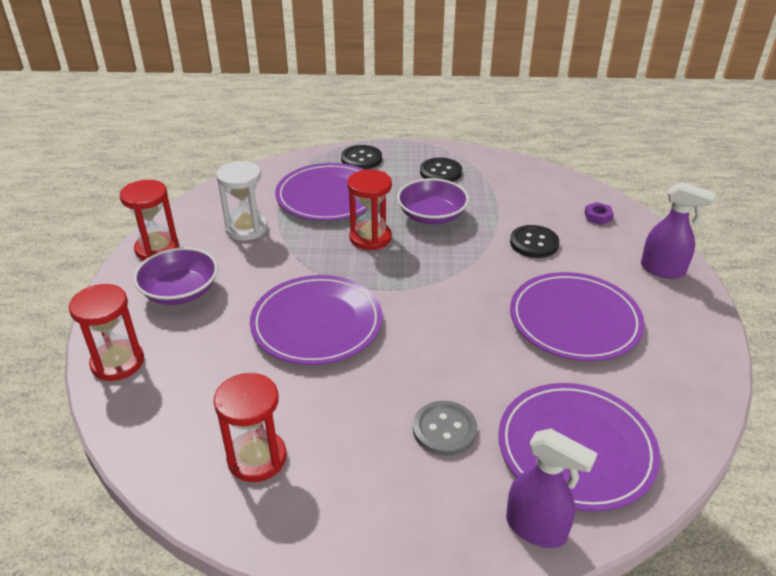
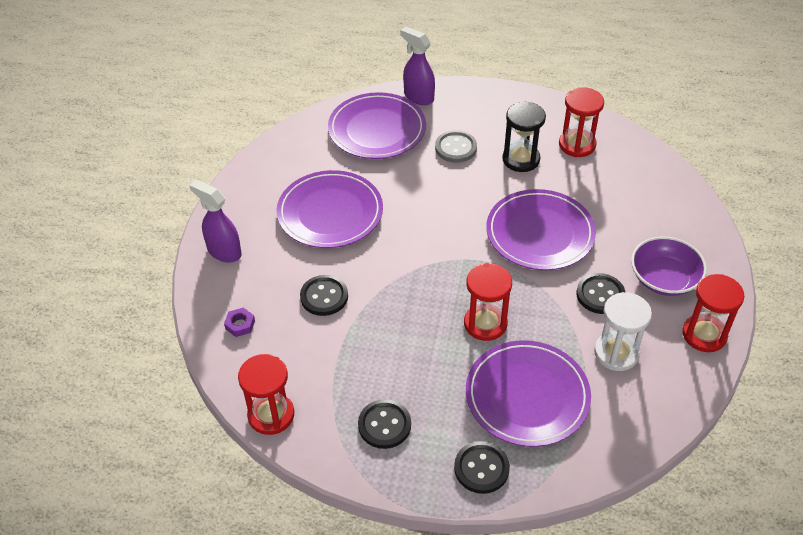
camera: 170 degrees left, 10 degrees up
red hourglass [69,284,144,381] -> red hourglass moved to [238,354,294,435]
purple bowl [397,178,469,224] -> none
none -> black hourglass [502,102,546,172]
none -> black button [576,273,625,314]

